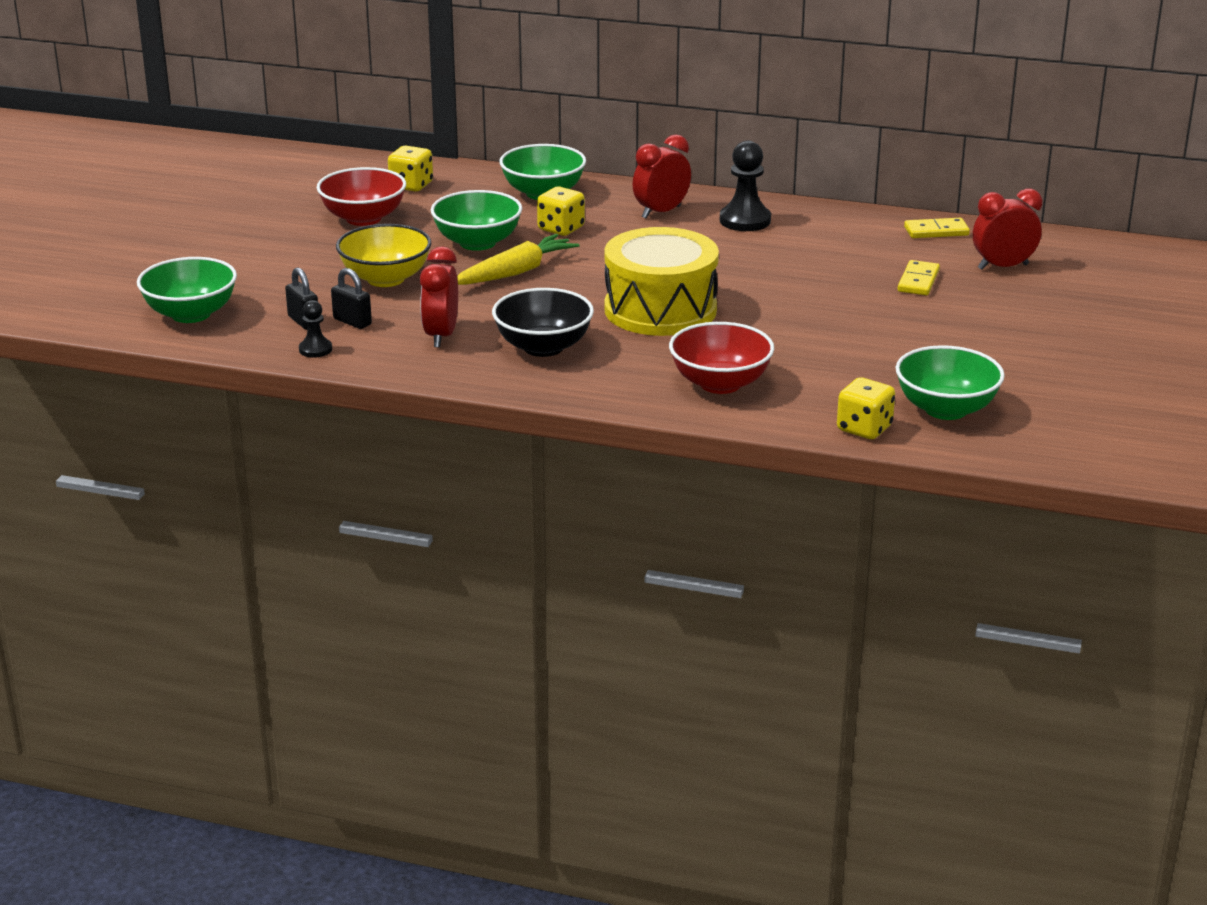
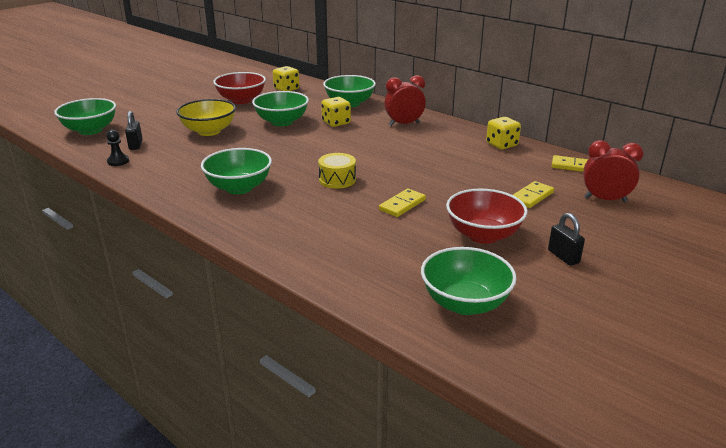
camera: 25 degrees right, 0 degrees up
black padlock [331,268,372,329] -> black padlock moved to [548,213,585,266]
red clock [420,246,458,347] -> none
yellow carrot [457,234,580,285] -> none
black bowl [492,288,594,357] -> green bowl [201,148,272,194]
yellow drum [604,227,719,336] -> yellow drum [318,153,356,189], size x0.48
red bowl [669,322,774,394] -> red bowl moved to [446,188,528,244]
black pawn [720,141,771,231] -> none
yellow dice [837,377,895,439] -> yellow dice moved to [486,117,521,149]
none -> yellow domino [379,189,426,217]

